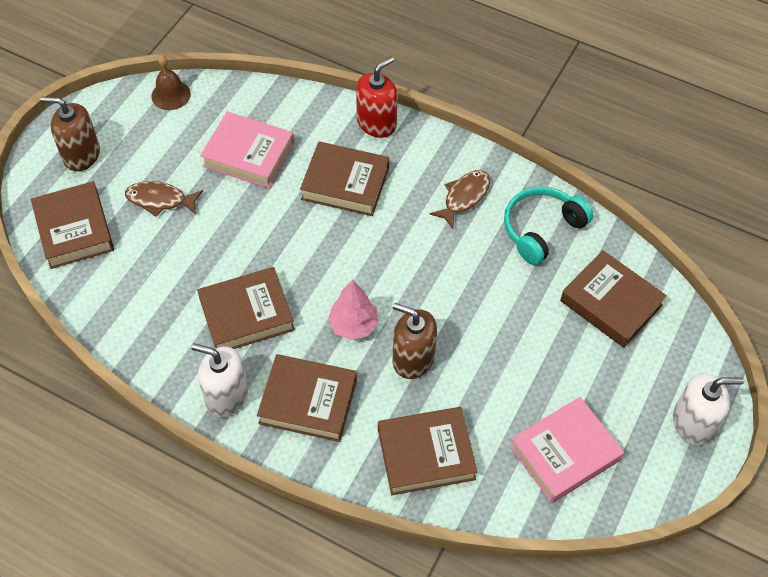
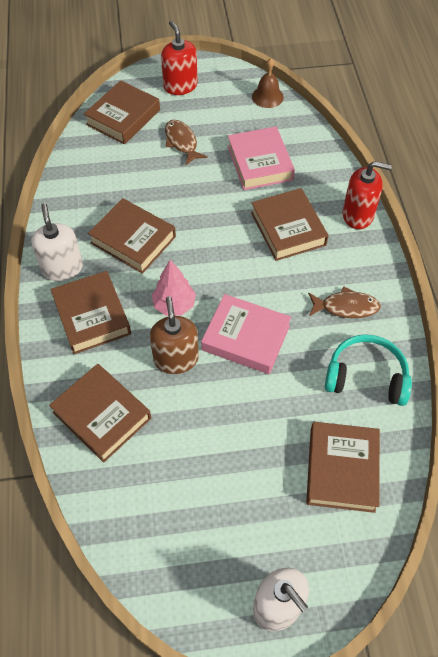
camera: 55 degrees right, 0 degrees up
brown soap dispenser [40,97,100,171] -> red soap dispenser [161,21,198,95]
pink book [510,397,624,503] -> pink book moved to [201,294,291,374]

